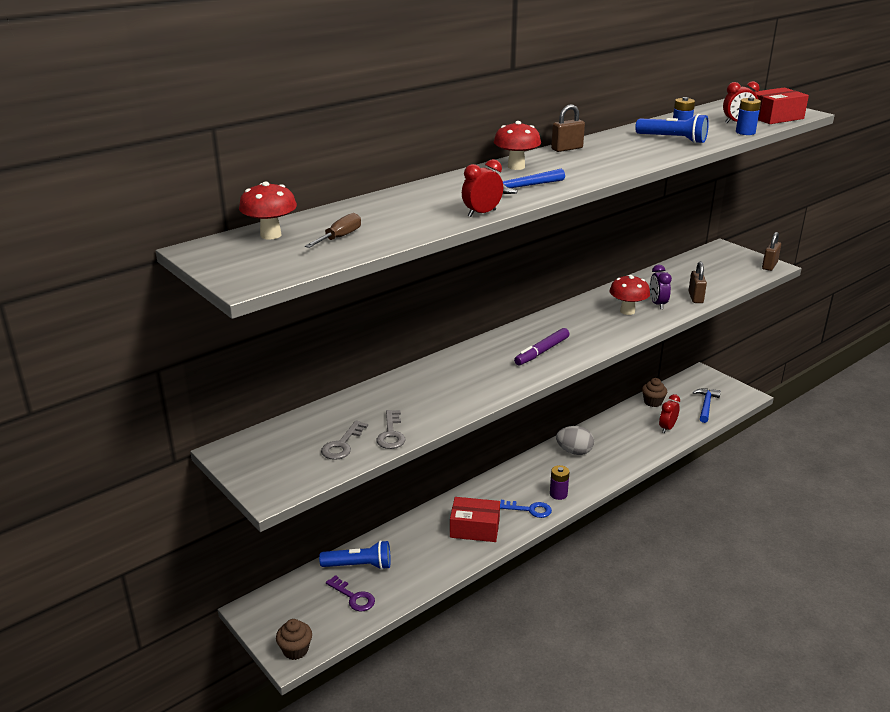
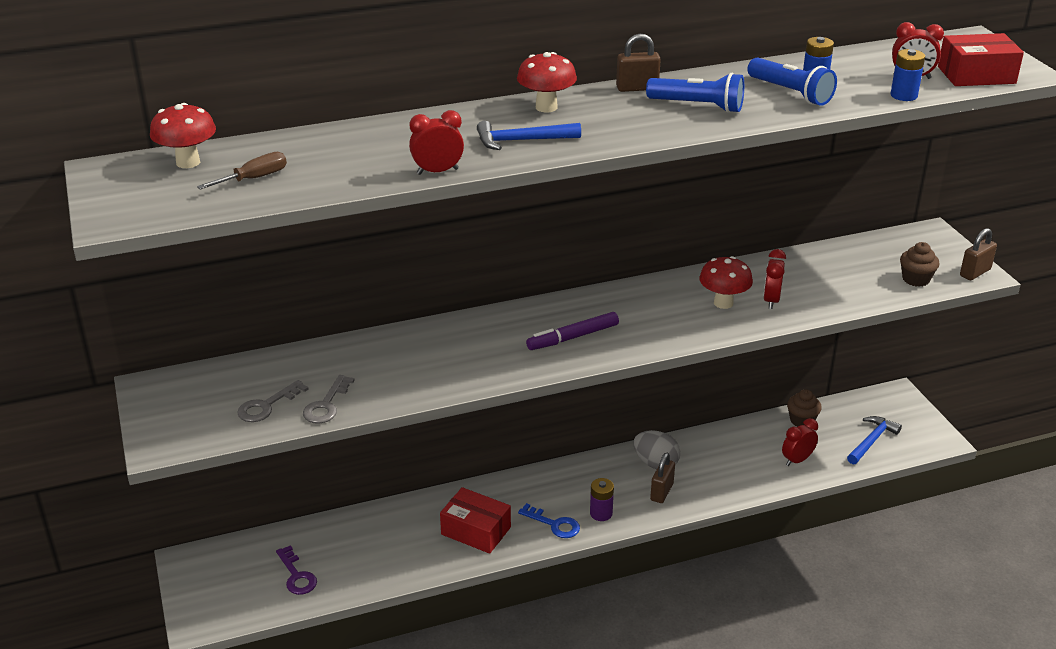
camera: 20 degrees right, 5 degrees up
brown cupcake [276,619,312,660] -> brown cupcake moved to [900,242,939,287]
blue flashlight [319,540,391,570] -> blue flashlight moved to [646,73,744,113]
purple clock [650,265,672,309] -> red clock [763,249,786,309]
brown padlock [688,262,707,303] -> brown padlock moved to [650,453,675,503]

